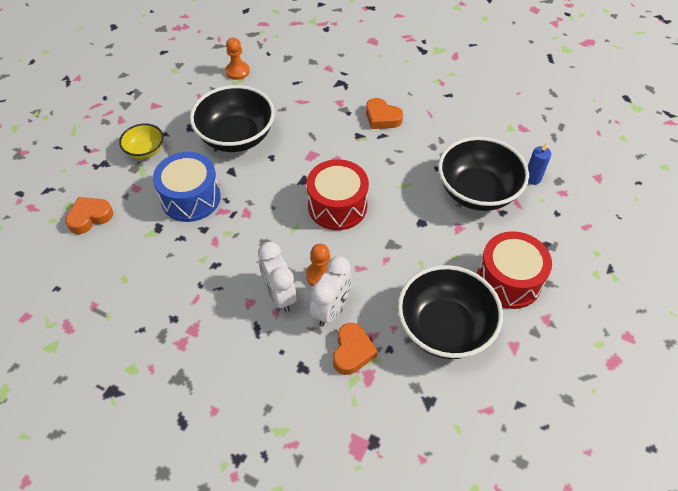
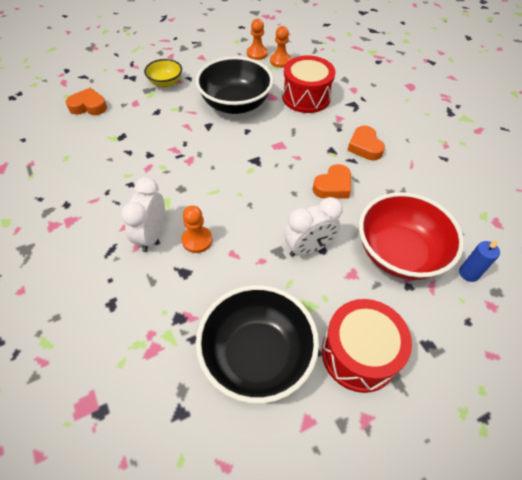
camera: 35 degrees right, 0 degrees up
blue drum [153,152,221,222] -> none
red drum [307,159,369,230] -> red drum moved to [282,55,336,113]
white clock [310,256,352,327] -> white clock moved to [284,197,343,257]
orange heart [333,323,378,375] -> orange heart moved to [312,164,351,199]
black bowl [438,137,529,211] -> red bowl [359,192,464,280]
none -> orange pawn [247,19,268,60]

